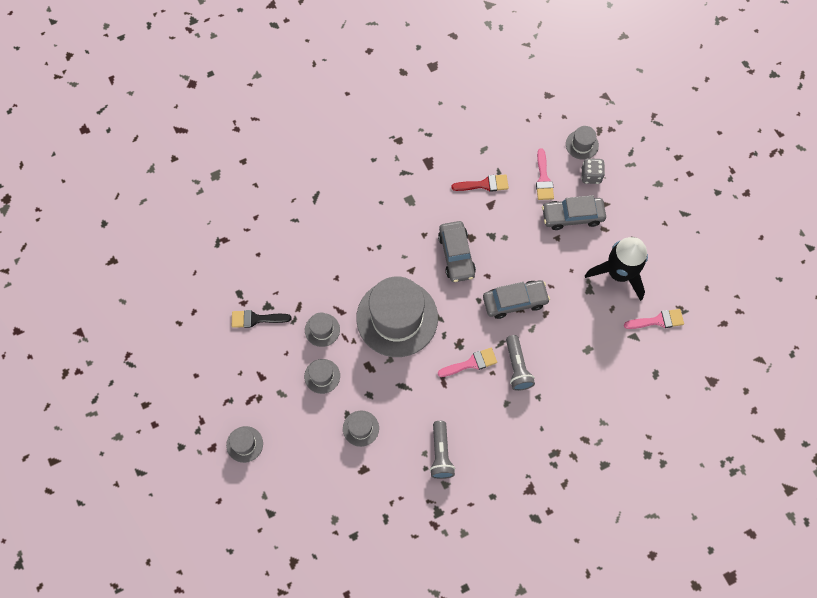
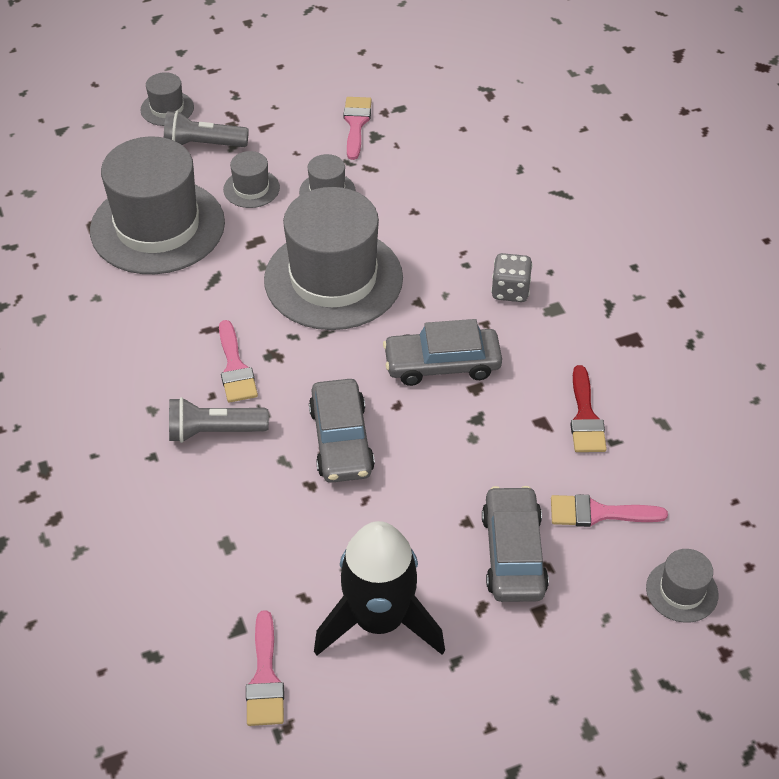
camera: 95 degrees right, 20 degrees down
black brush [232,310,291,328] -> pink brush [344,97,372,160]
grey hat [343,411,379,447] -> grey hat [90,137,225,274], size x2.32
grey flashlight [430,421,455,479] -> grey flashlight moved to [164,111,249,147]
grey dice [581,158,605,184] -> grey dice moved to [491,253,533,302]

